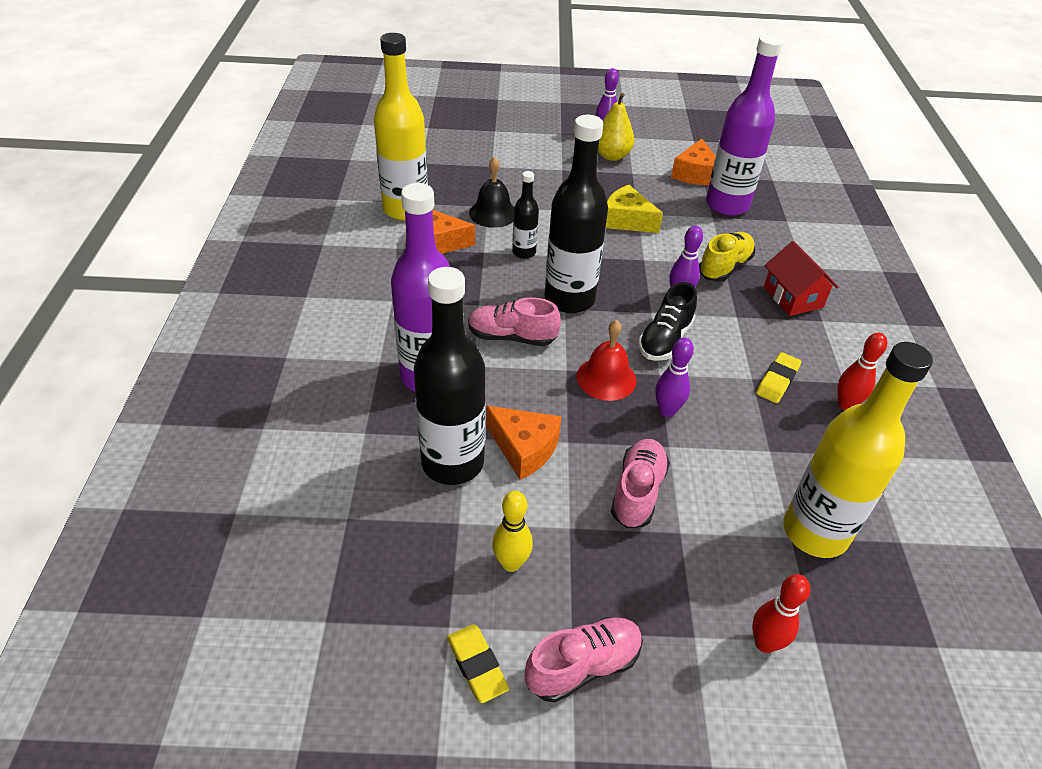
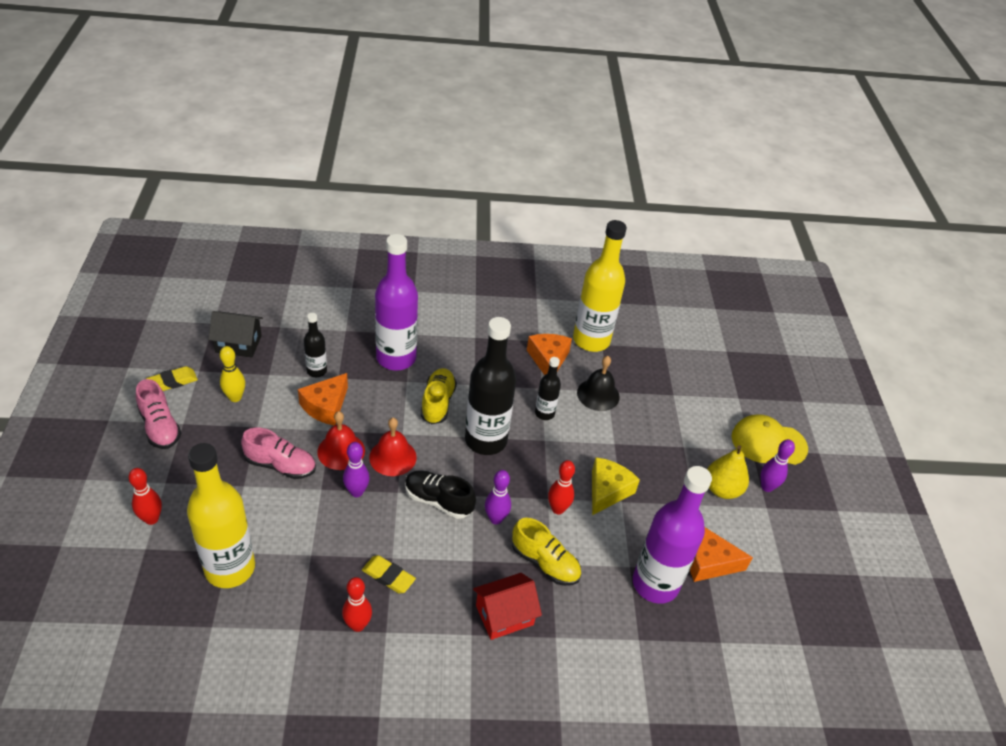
camera: 85 degrees right, 0 degrees up
black bottle [414,267,486,485] -> black bottle [304,313,327,377], size x0.50
pink shoe [468,297,561,346] -> yellow shoe [421,368,457,424]
none -> black house [208,311,263,358]
none -> red bell [317,411,365,470]
none -> red bowling pin [548,460,575,514]
none -> yellow cap [732,414,808,465]

